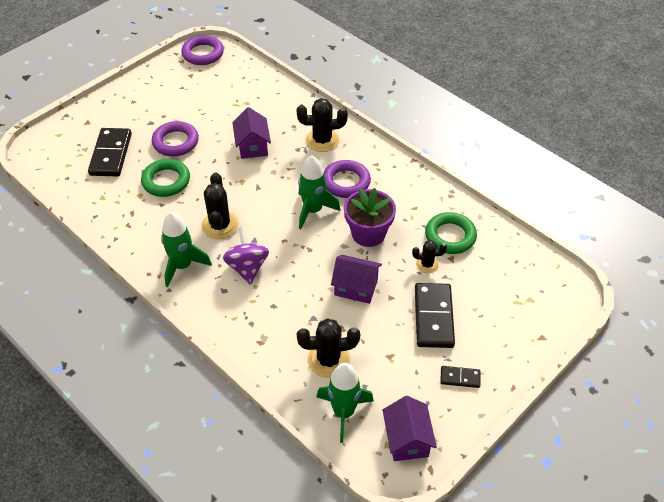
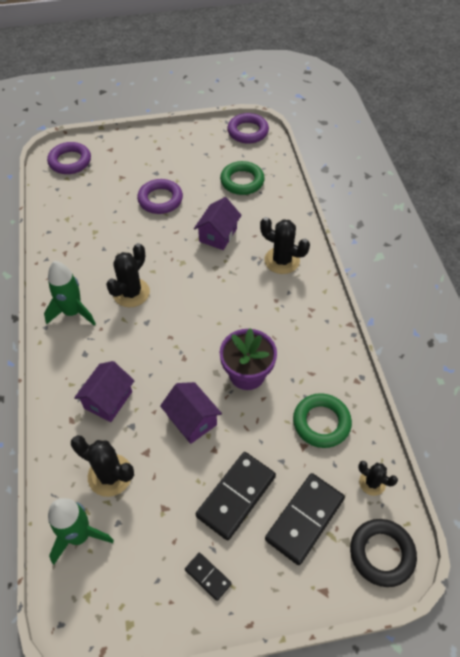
camera: 35 degrees right, 5 degrees up
black domino [88,128,132,176] -> black domino moved to [265,473,345,565]
green ring [141,159,190,197] -> green ring moved to [220,161,265,195]
purple spinning top [223,227,269,285] -> none
green rocket [298,156,341,229] -> none
purple ring [324,160,371,198] -> purple ring moved to [47,142,91,174]
purple house [383,396,437,461] -> purple house moved to [74,361,135,422]
black cactus [412,240,447,273] -> black cactus moved to [358,461,398,496]
none -> black ring [350,519,417,587]

